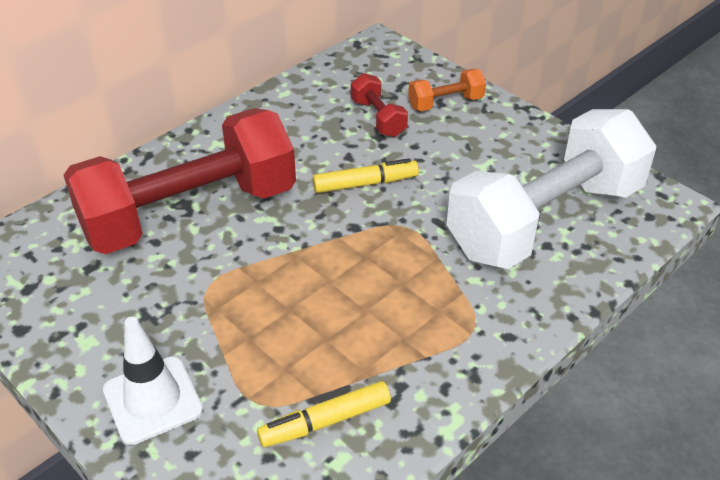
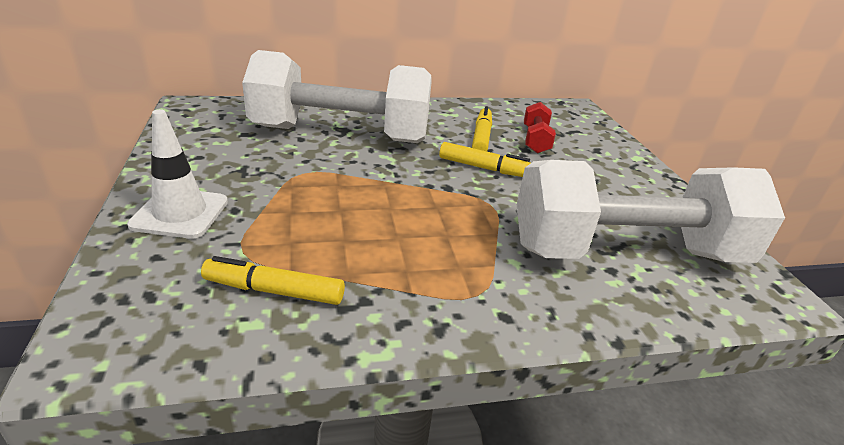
camera: 30 degrees right, 10 degrees down
red dumbbell [64,108,296,254] -> white dumbbell [242,50,432,143]
orange dumbbell [408,69,486,111] -> none
none -> yellow marker [472,106,492,151]

